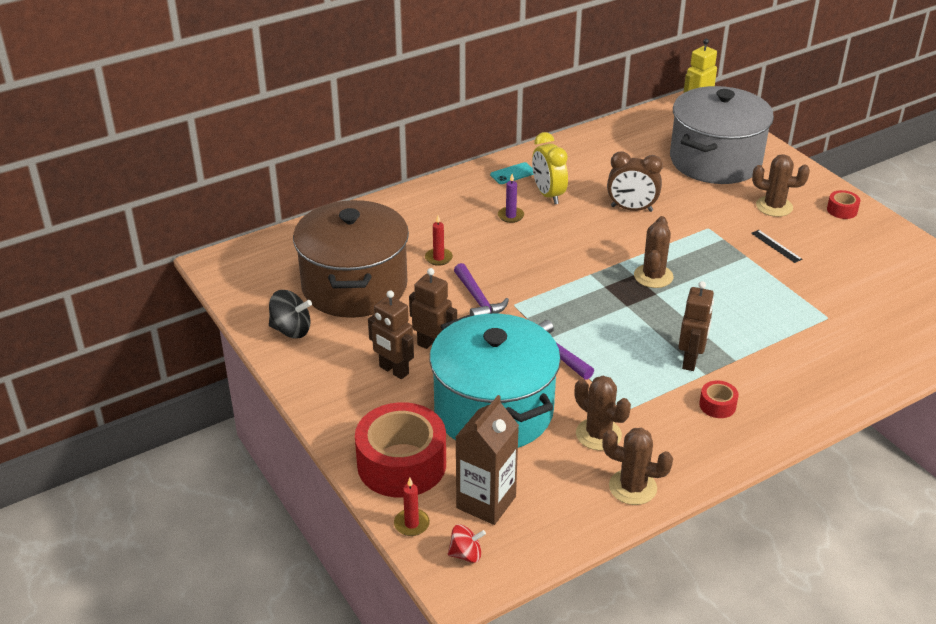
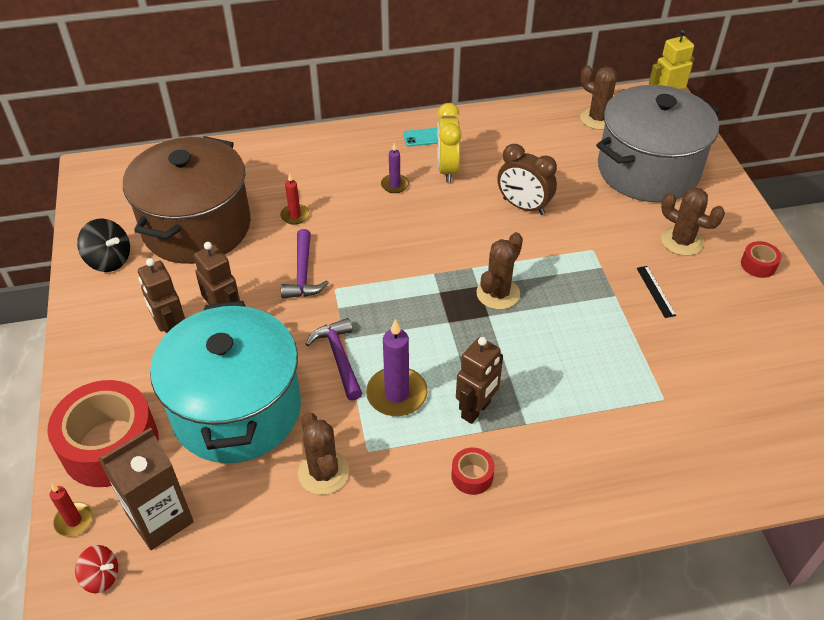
camera: 20 degrees right, 10 degrees up
brown cactus [602,428,673,505] -> brown cactus moved to [580,66,625,130]
none -> purple candle [366,319,428,416]

